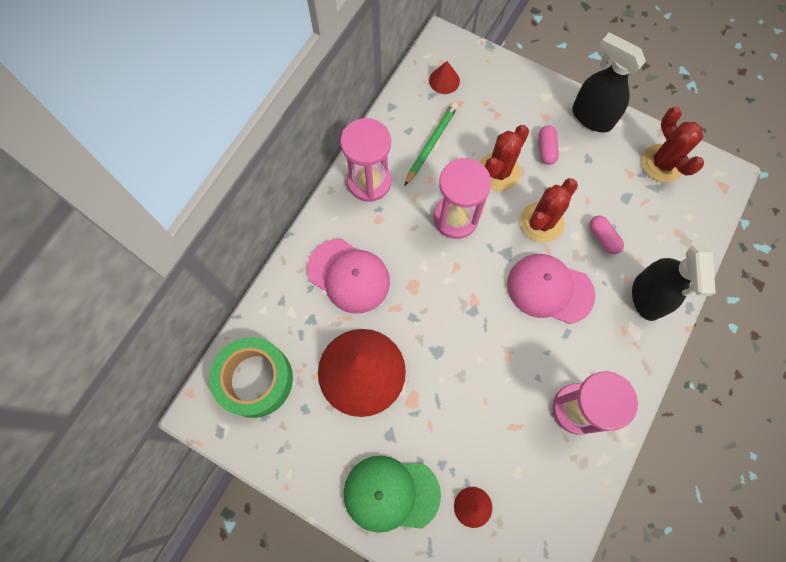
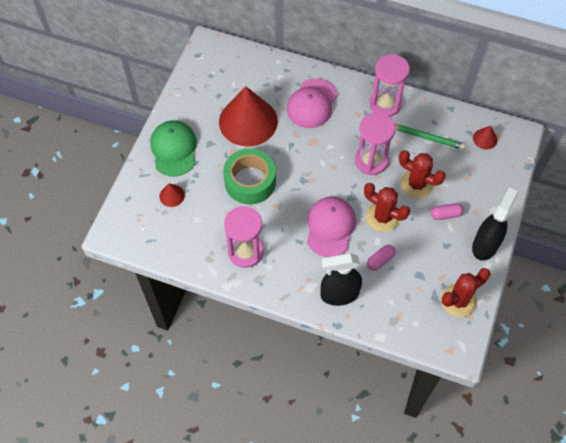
camera: 80 degrees right, 10 degrees down
green tape [209,337,293,418] -> green tape moved to [223,148,276,204]

